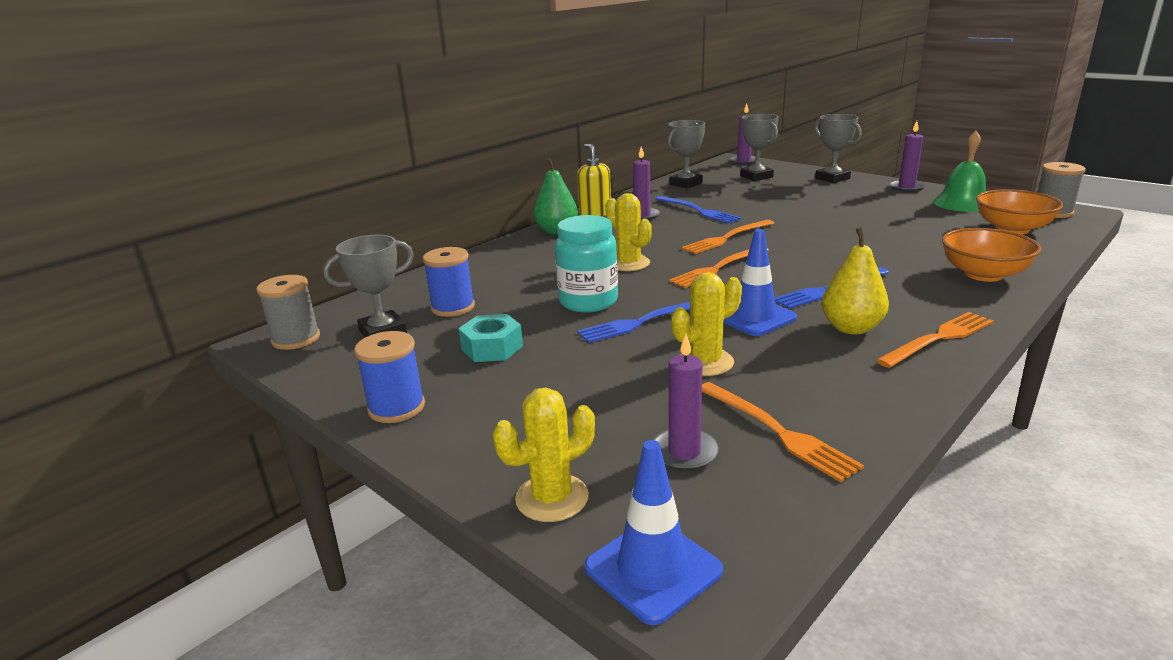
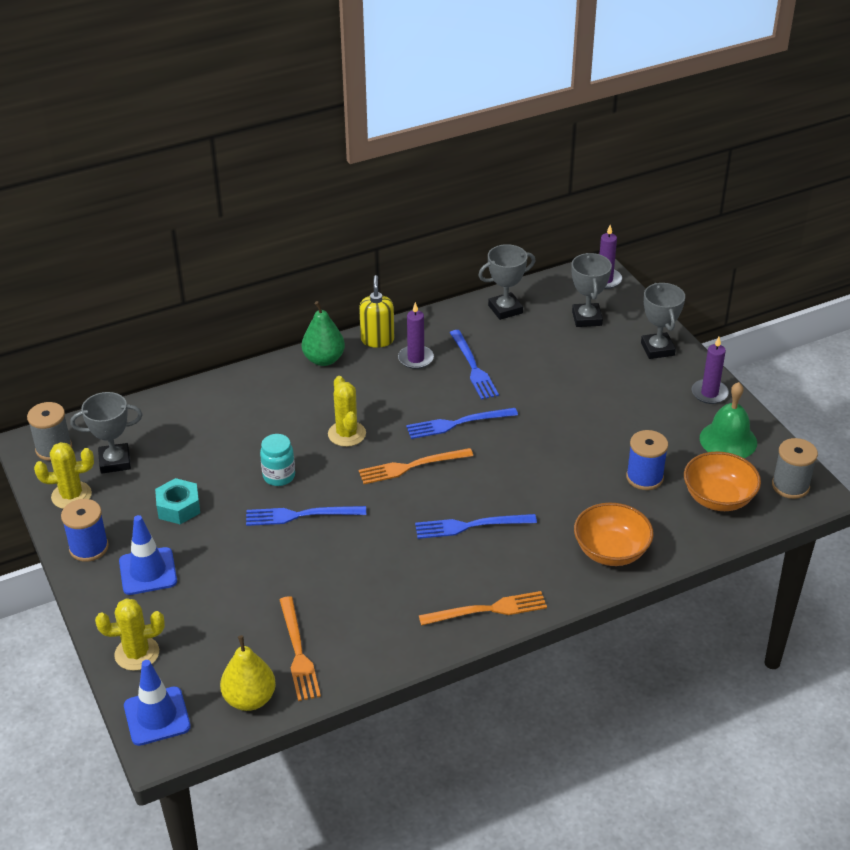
camera: 20 degrees right, 15 degrees up
blue spool [423,247,475,317] -> blue spool moved to [626,430,668,490]
turquoise jar [555,215,618,312] -> turquoise jar [260,434,295,486], size x0.65
purple candle [653,334,719,471] -> none
yellow cactus [672,272,742,376] -> yellow cactus moved to [34,442,94,509]
orange fork [681,220,774,254] -> blue fork [406,408,518,439]
blue traffic cone [724,229,797,336] -> blue traffic cone moved to [119,515,177,595]
yellow pear [821,227,889,334] -> yellow pear moved to [220,635,276,711]

